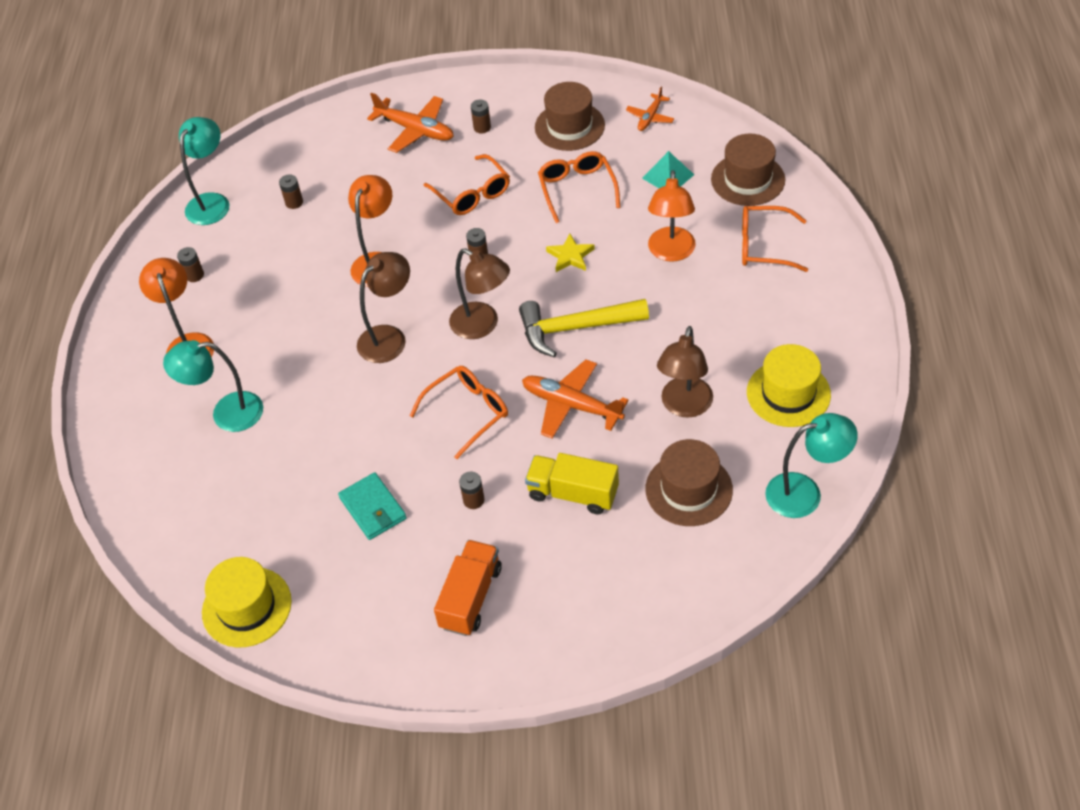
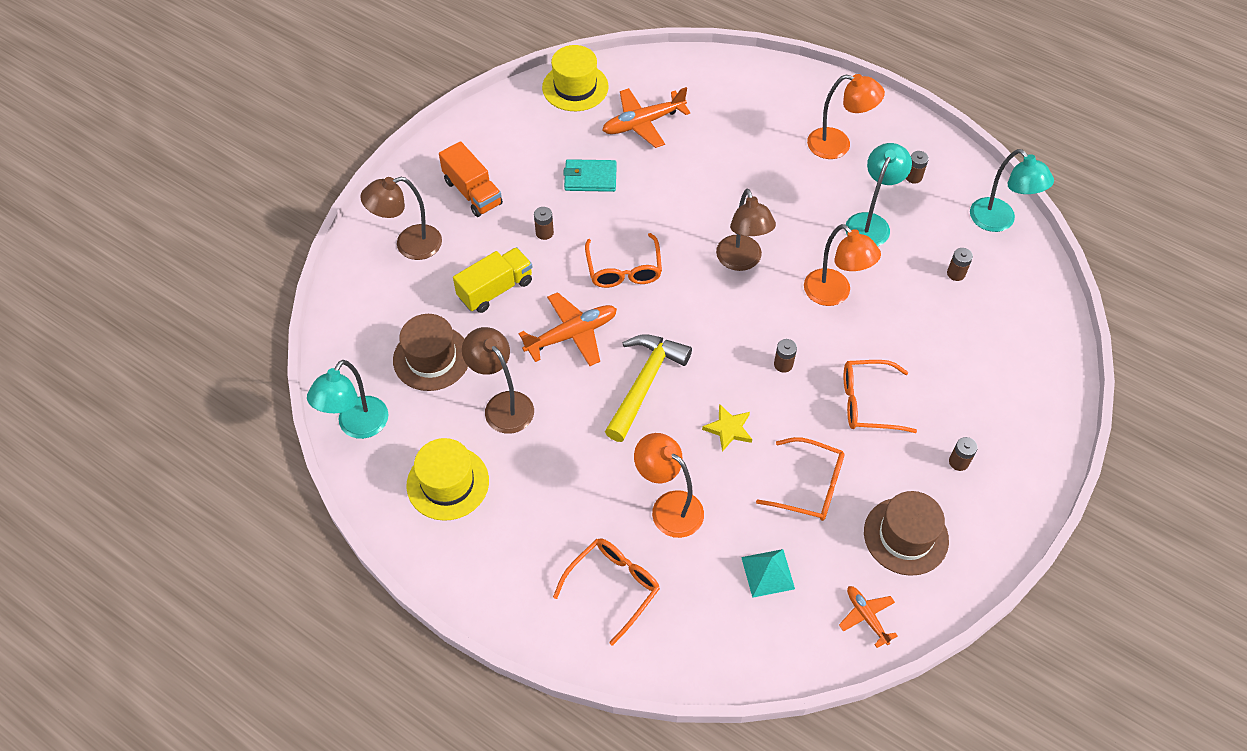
camera: 120 degrees right, 5 degrees up
turquoise lamp [163,340,263,432] -> turquoise lamp moved to [845,143,912,247]
orange plane [367,93,454,153] -> orange plane moved to [602,87,691,148]
brown lamp [449,248,510,339] -> brown lamp moved to [360,177,442,260]
brown hat [711,134,785,206] -> none

